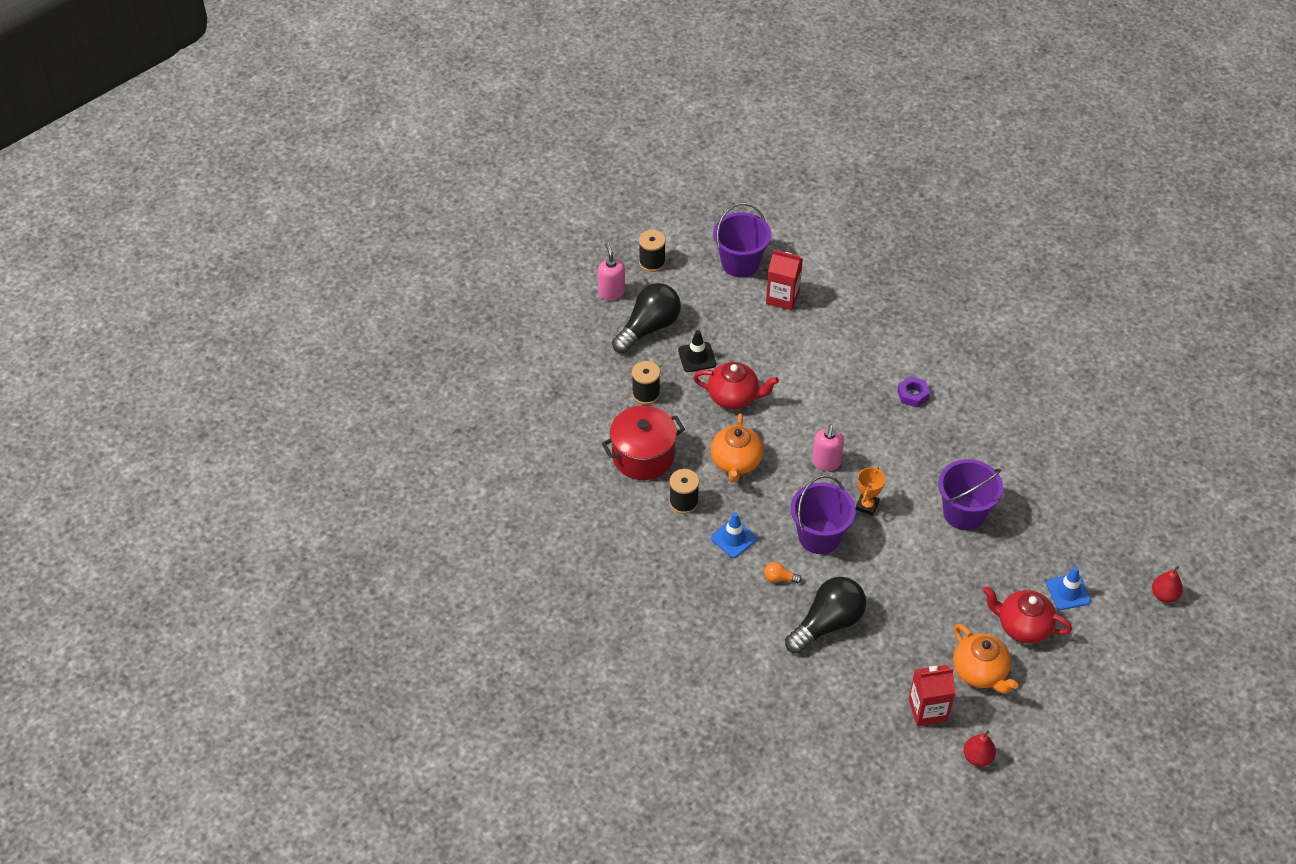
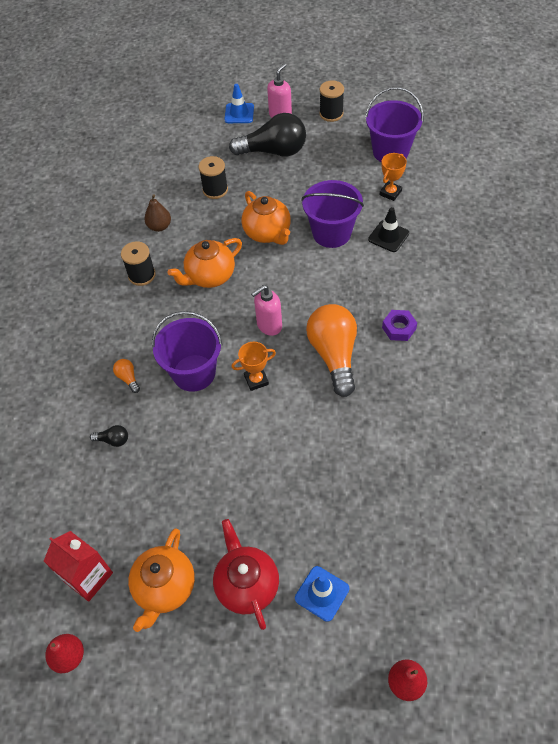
camera: 50 degrees right, 5 degrees up
red pot [602,405,685,480] -> brown pear [144,194,171,232]
black traffic cone [678,330,716,372] -> black traffic cone moved to [368,207,409,252]
red teapot [693,362,779,409] -> orange teapot [242,191,291,245]
blue traffic cone [711,512,757,558] -> blue traffic cone moved to [224,84,254,123]
red carton [766,250,803,311] -> orange trophy [379,153,407,201]
black light bulb [785,577,866,654] -> black light bulb [90,425,128,447], size x0.41
purple bucket [938,459,1003,530] -> purple bucket moved to [301,180,364,248]
none -> orange light bulb [306,304,357,397]

